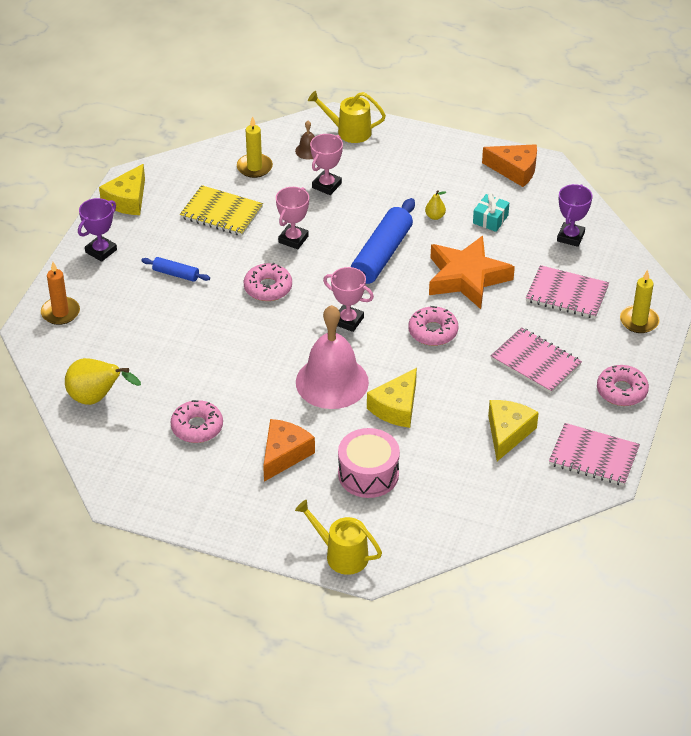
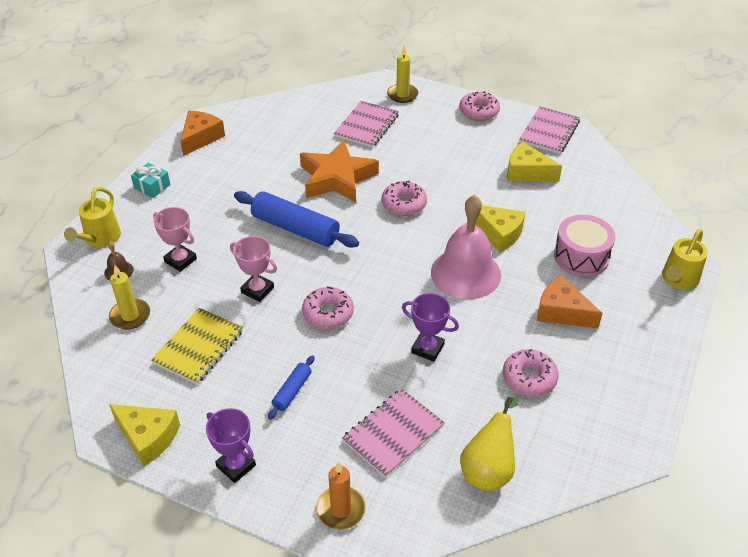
camera: 85 degrees left, 0 degrees up
pink trophy [323,267,374,332] -> none
yellow pear [425,190,446,220] -> none
turquoise gift [473,193,509,232] -> turquoise gift moved to [131,162,170,198]
pink notebook [491,327,582,394] -> pink notebook moved to [342,388,445,477]
purple trophy [557,184,593,247] -> purple trophy moved to [402,293,459,362]

